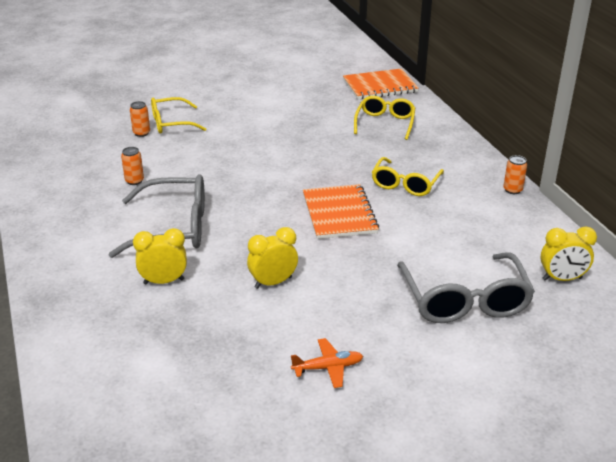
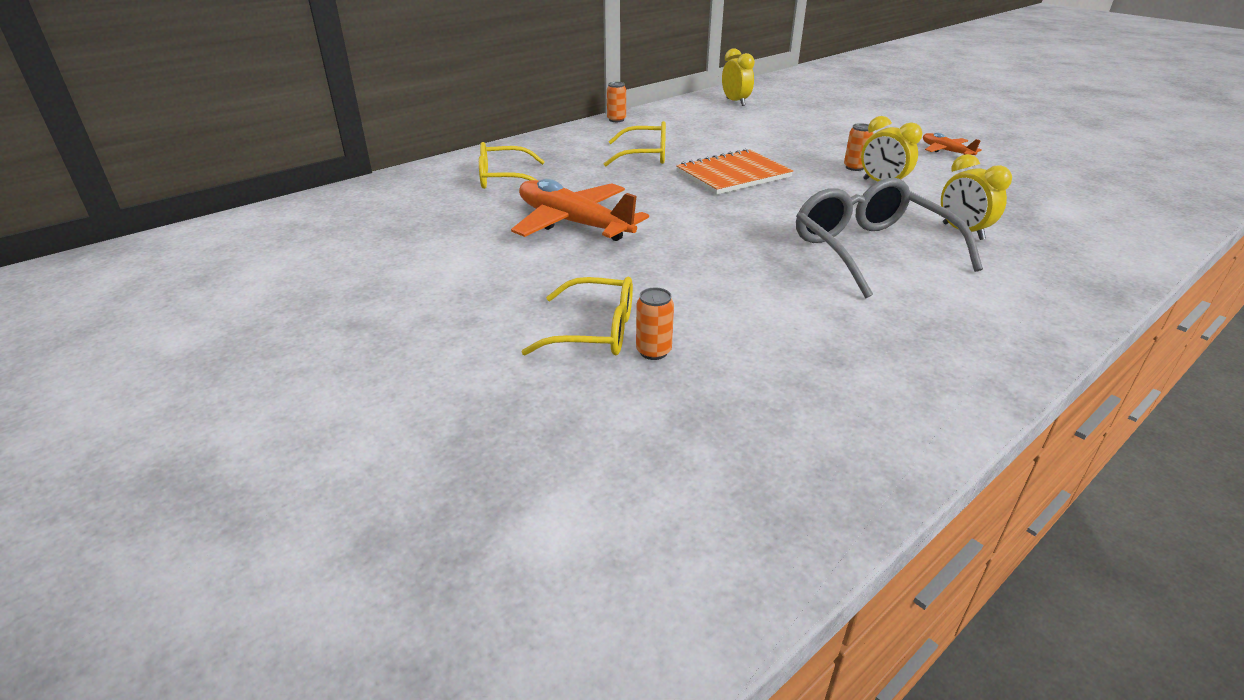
camera: 110 degrees left, 0 degrees up
orange can [121,147,144,185] -> orange can moved to [844,123,874,171]
yellow glasses [151,97,206,134] -> yellow glasses turned 45 degrees counterclockwise [521,277,633,355]
orange notebook [343,68,419,99] -> none
grey glasses [397,252,535,323] -> none
none -> orange plane [511,179,649,241]

